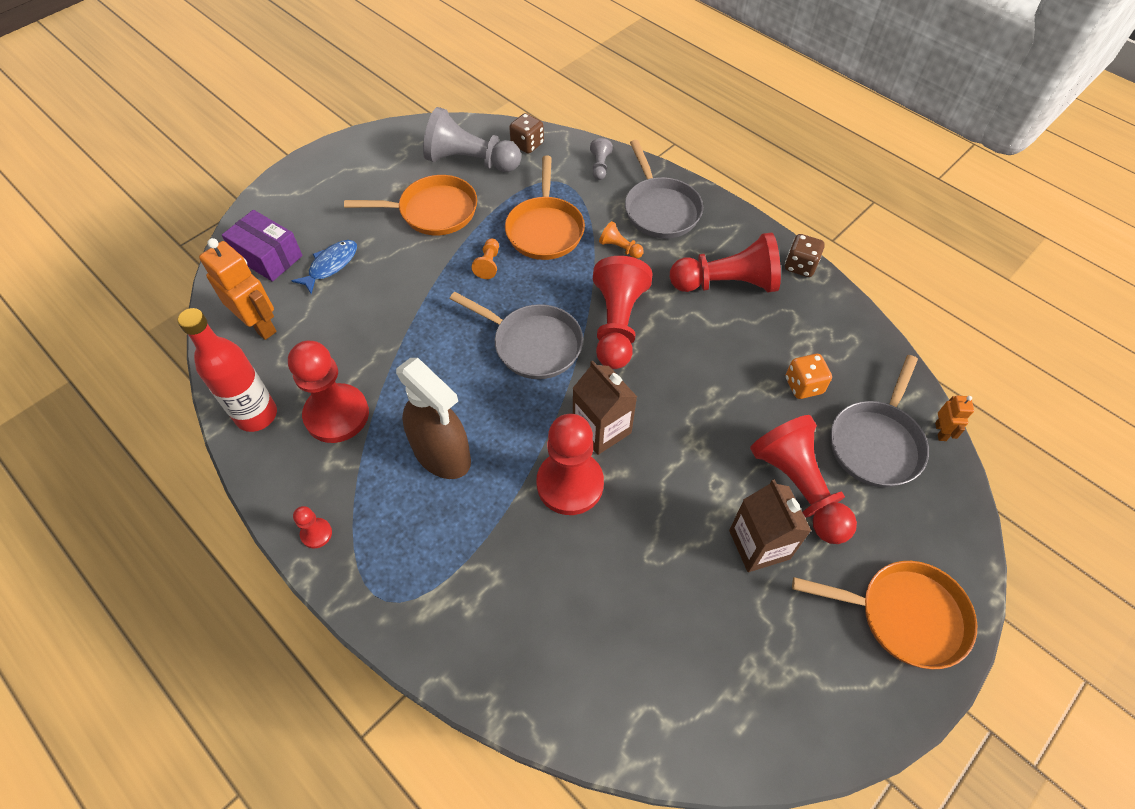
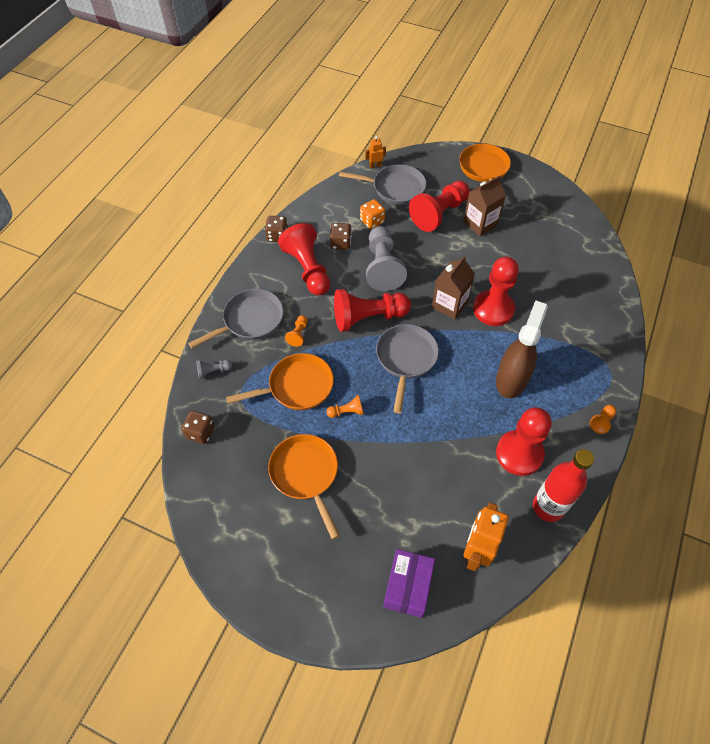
camera: 110 degrees left, 0 degrees up
blue fish [291,240,357,294] -> none
red pawn [293,506,332,549] -> orange pawn [590,405,616,434]
grey pawn [423,107,521,172] -> grey pawn moved to [366,226,407,291]
none -> brown dice [330,223,352,250]

